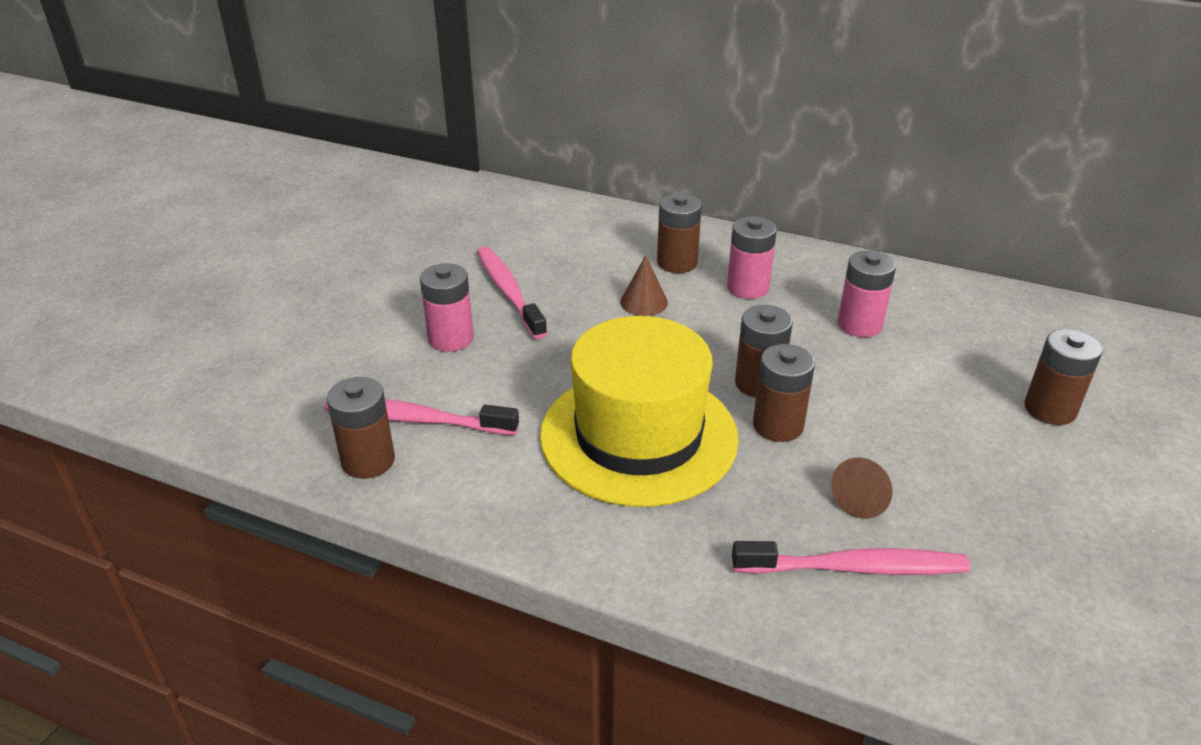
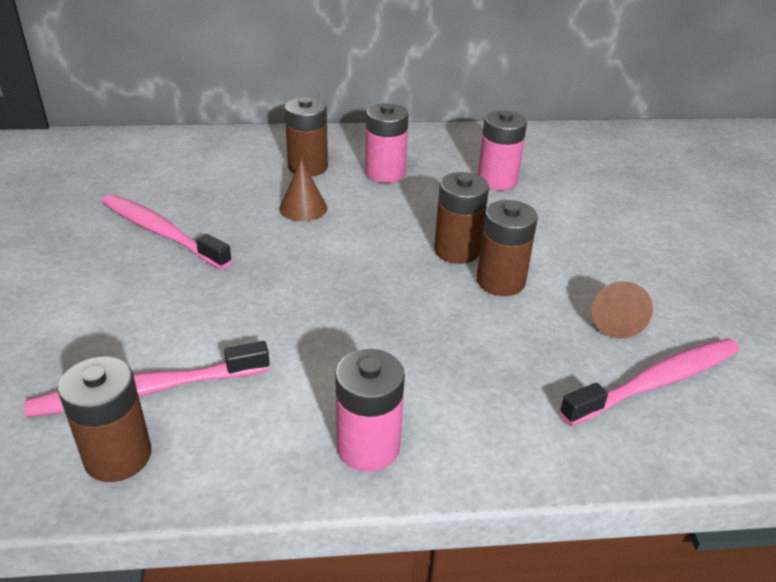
camera: 30 degrees left, 0 degrees up
pink battery [420,263,474,352] -> pink battery moved to [335,349,405,472]
yellow hat [540,316,739,507] -> none
brown battery [1024,329,1102,425] -> none

